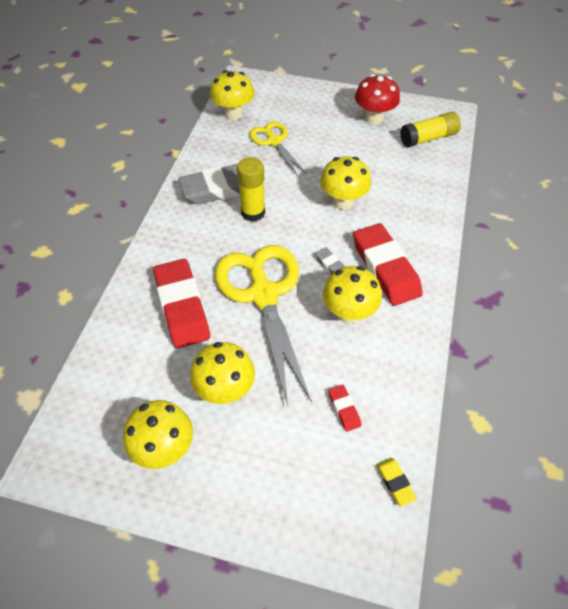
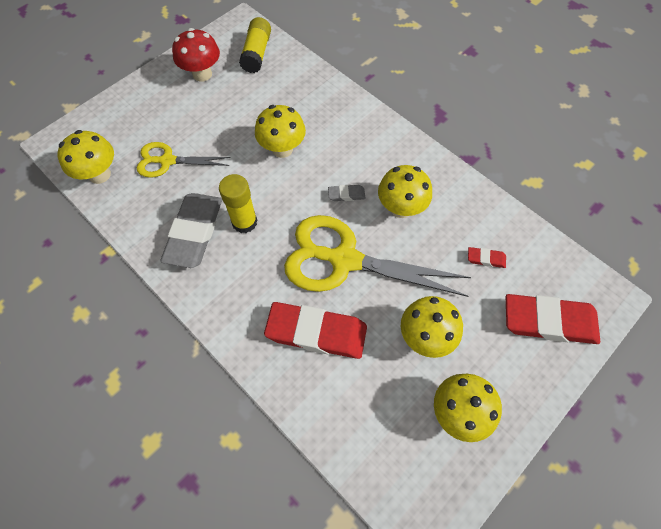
camera: 60 degrees left, 10 degrees up
red eraser [353,223,423,306] -> red eraser moved to [506,294,600,344]
yellow eraser [376,458,417,506] -> none

